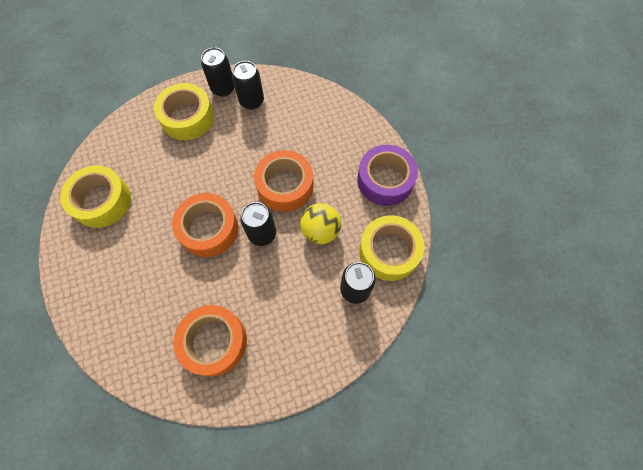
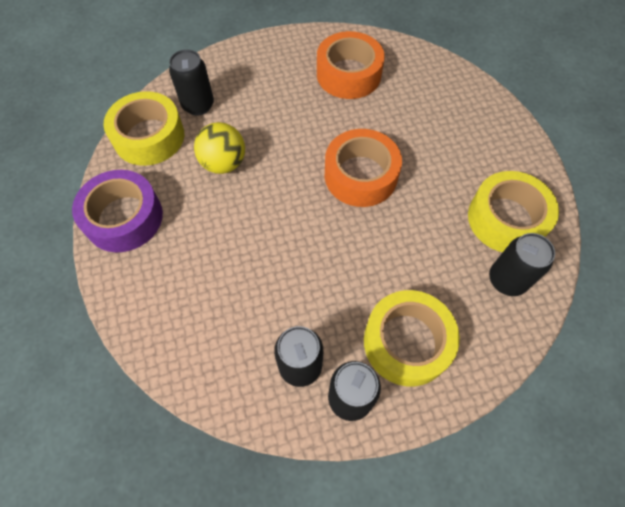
camera: 175 degrees left, 5 degrees down
black can [240,202,276,246] -> black can moved to [489,233,555,296]
orange tape [254,150,314,212] -> none

